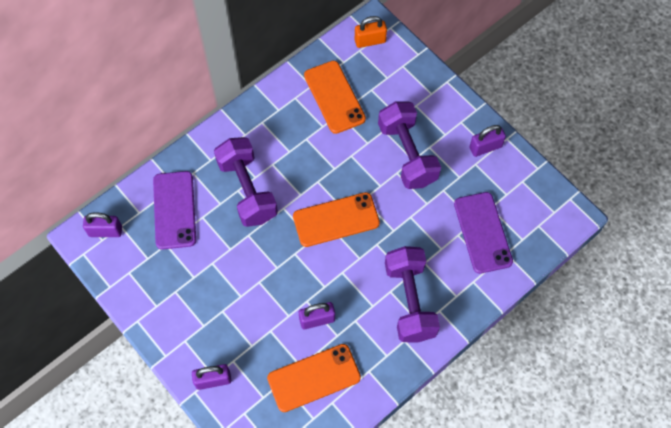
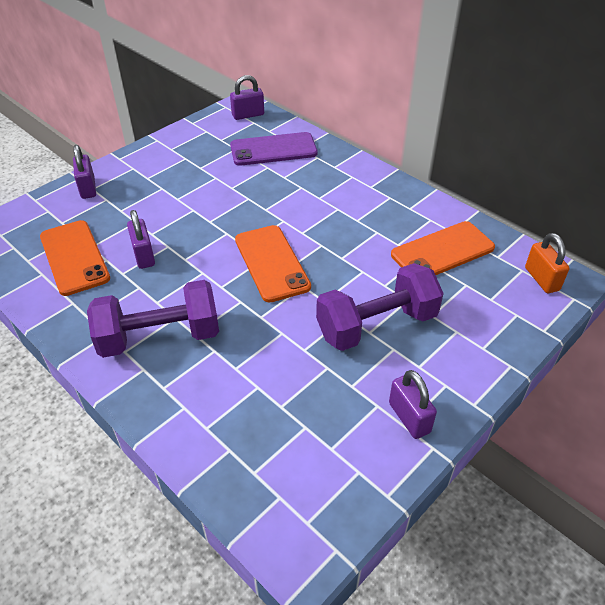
camera: 85 degrees right, 20 degrees down
purple padlock [83,212,122,237] -> purple padlock turned 75 degrees clockwise [230,75,264,120]
purple dumbbell [214,137,278,227] -> none
purple phone [454,192,513,274] -> none

